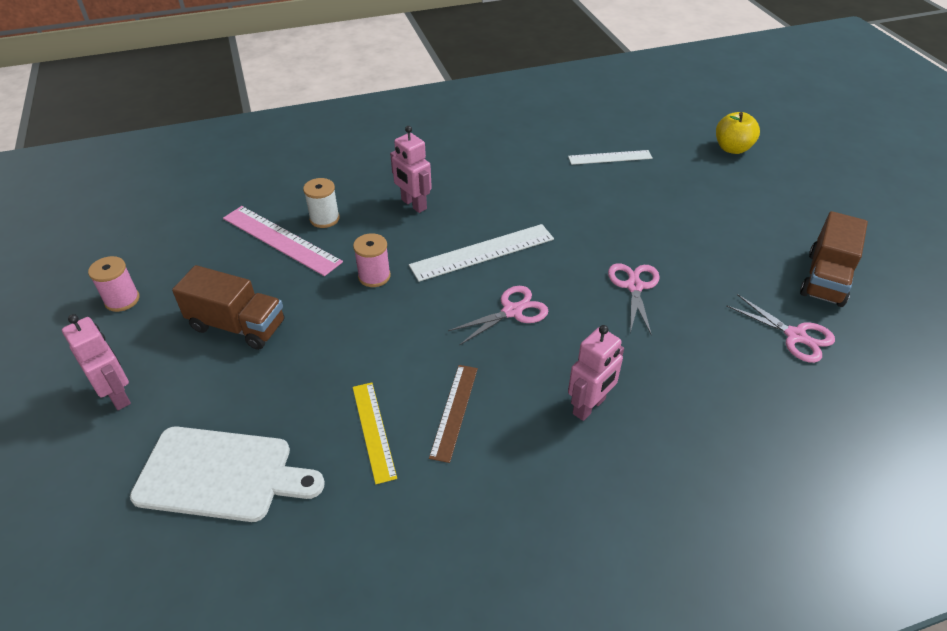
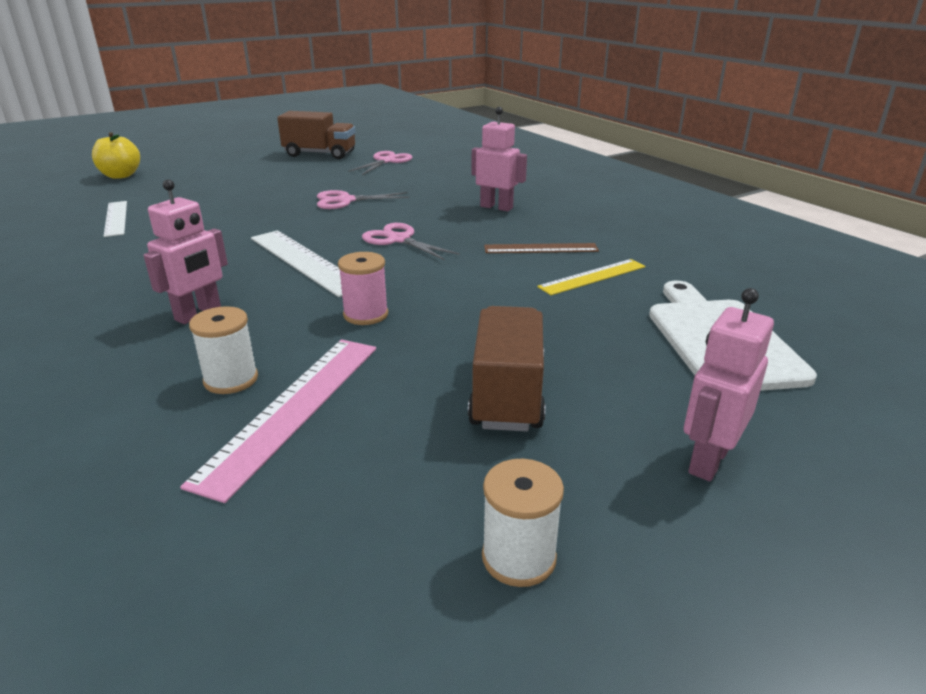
camera: 105 degrees left, 15 degrees down
pink spool [88,256,140,312] -> white spool [482,459,564,587]

